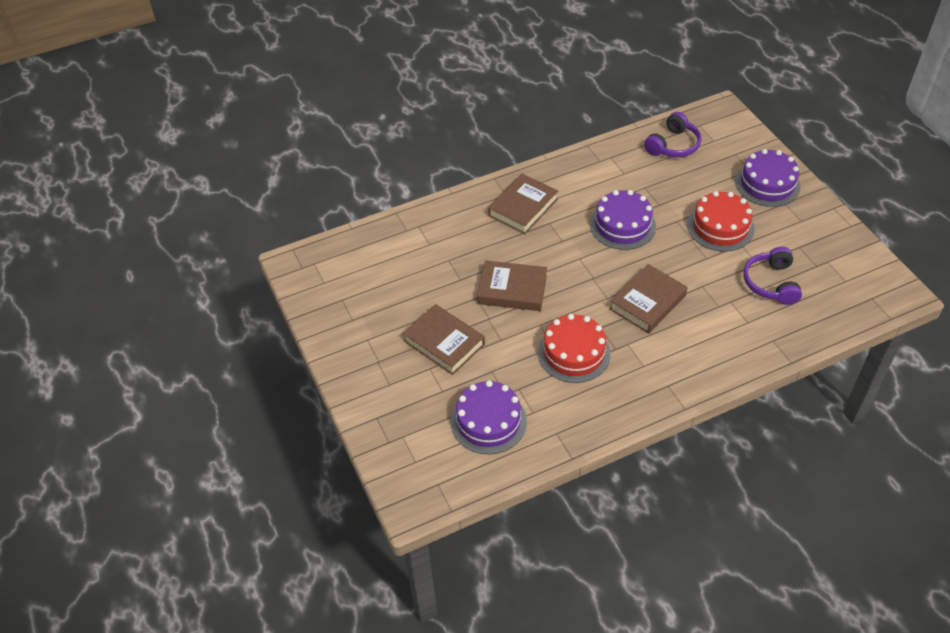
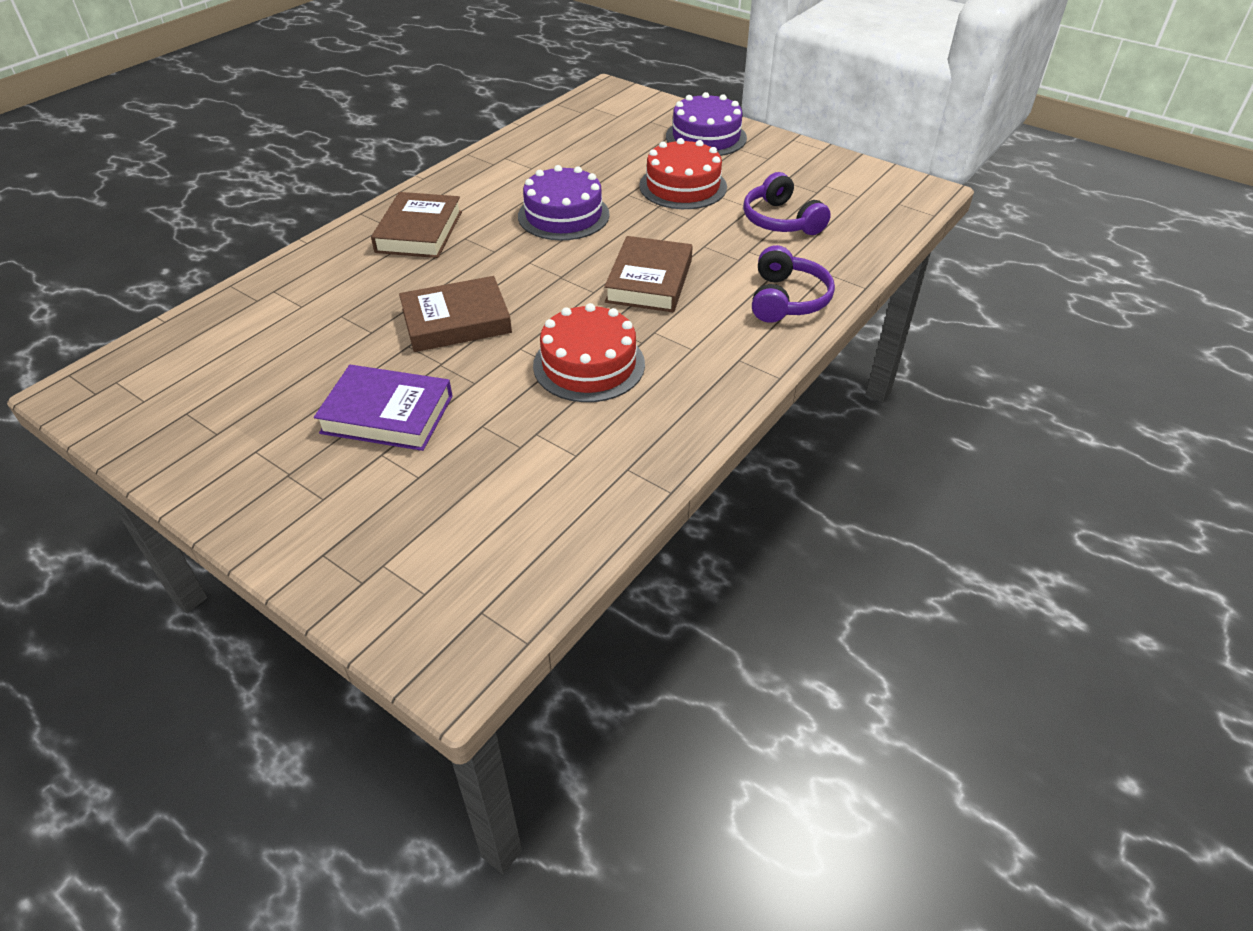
camera: 30 degrees left, 5 degrees down
brown book [403,304,485,375] -> purple book [314,365,453,451]
purple cake [451,380,527,454] -> none
purple headphones [644,112,701,157] -> purple headphones moved to [752,245,835,323]

